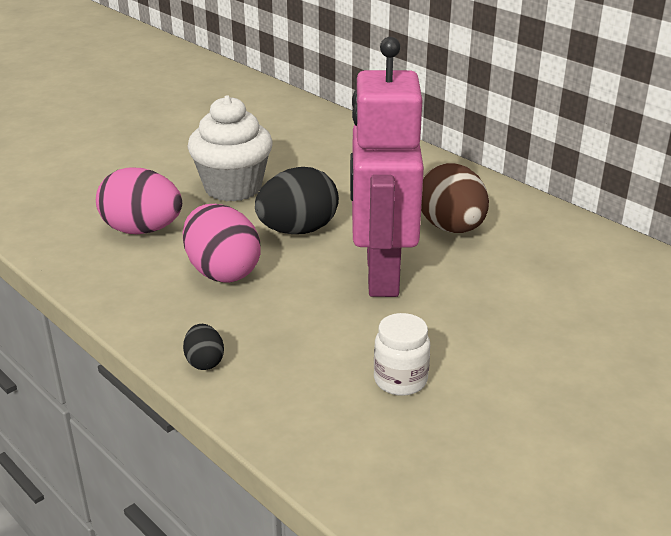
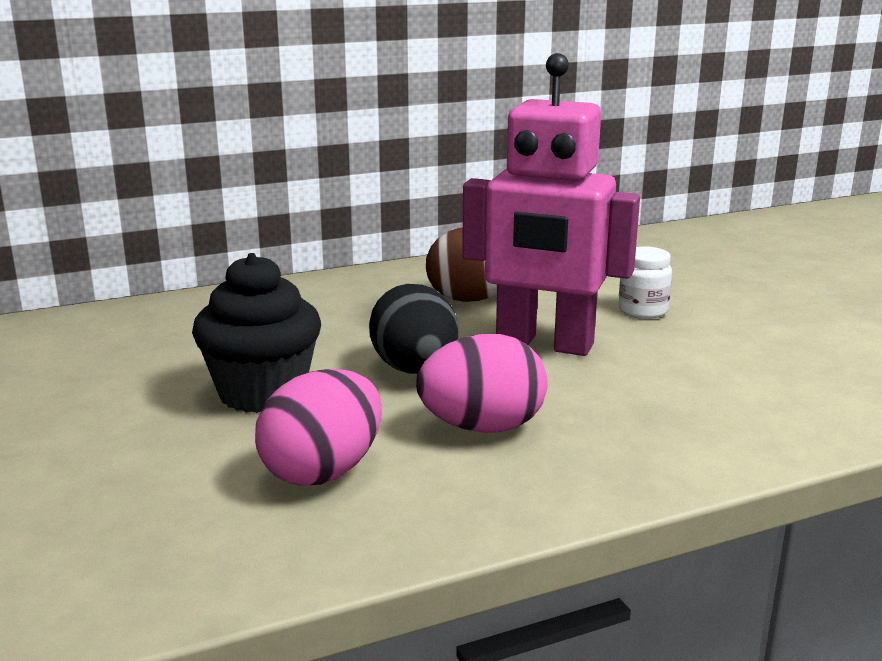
camera: 70 degrees left, 10 degrees down
black egg [183,324,224,370] -> none
white cupcake [187,95,273,202] -> black cupcake [192,253,321,413]
white jar [374,313,430,396] -> white jar moved to [619,246,672,319]

